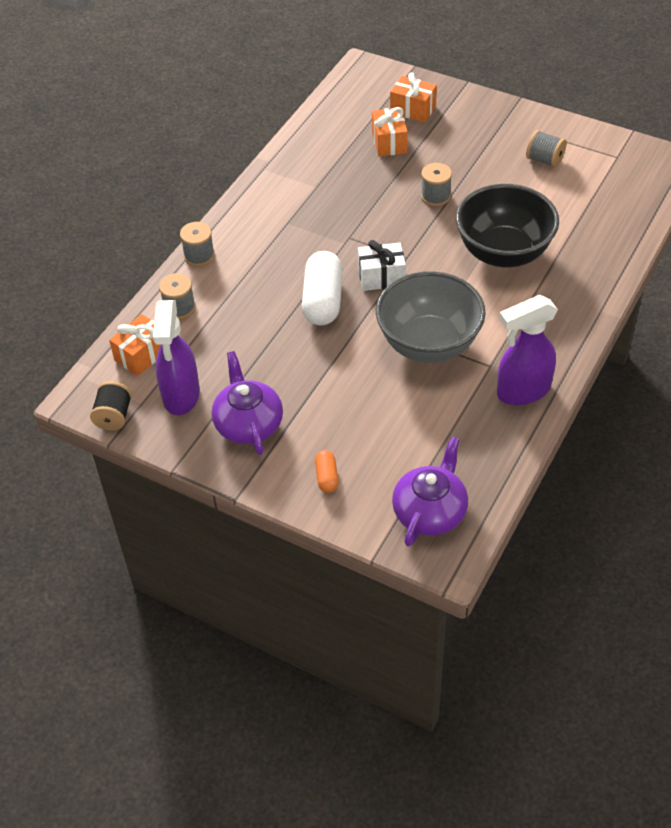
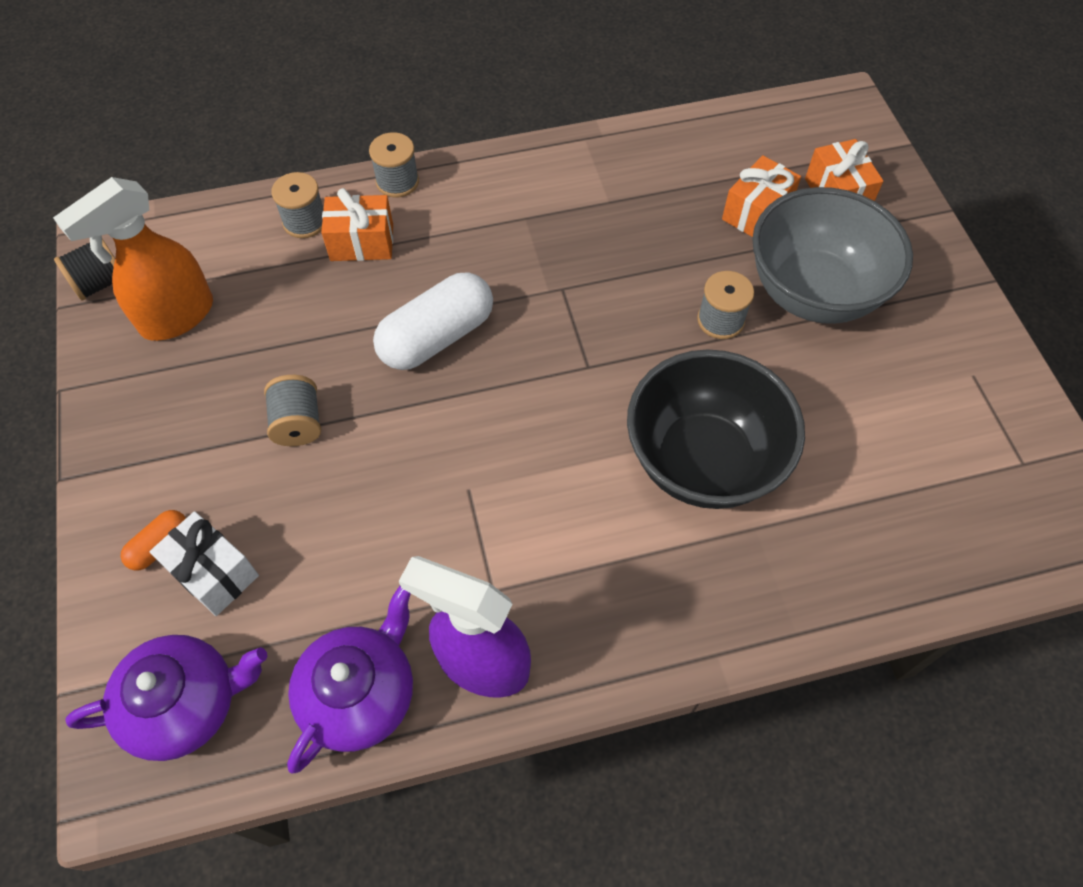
camera: 45 degrees right, 10 degrees up
orange gift [109,314,161,376] -> orange gift moved to [321,188,393,261]
purple spray bottle [153,300,200,415] -> orange spray bottle [53,177,213,341]
purple teapot [212,351,283,455] -> purple teapot moved to [287,586,413,774]
white gift [358,240,406,291] -> white gift moved to [150,511,259,616]
grey bowl [376,271,486,363] -> grey bowl moved to [752,187,913,324]
grey spool [526,130,566,168] -> grey spool moved to [264,375,321,446]

